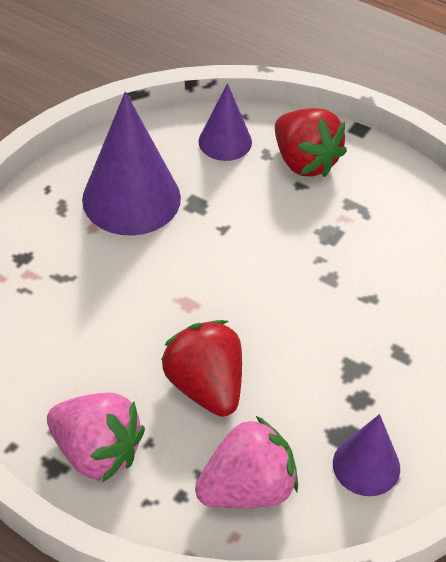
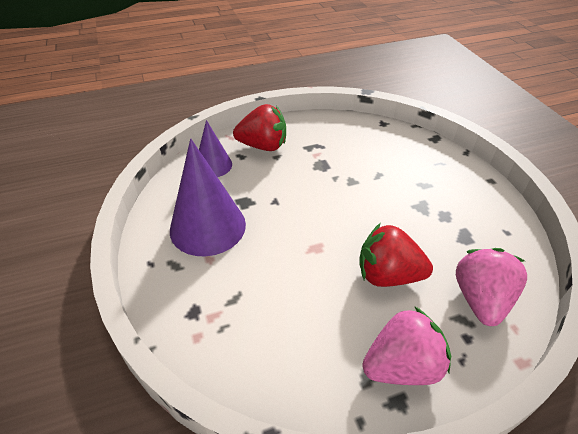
camera: 50 degrees left, 5 degrees down
purple cone [333,414,400,496] -> none

